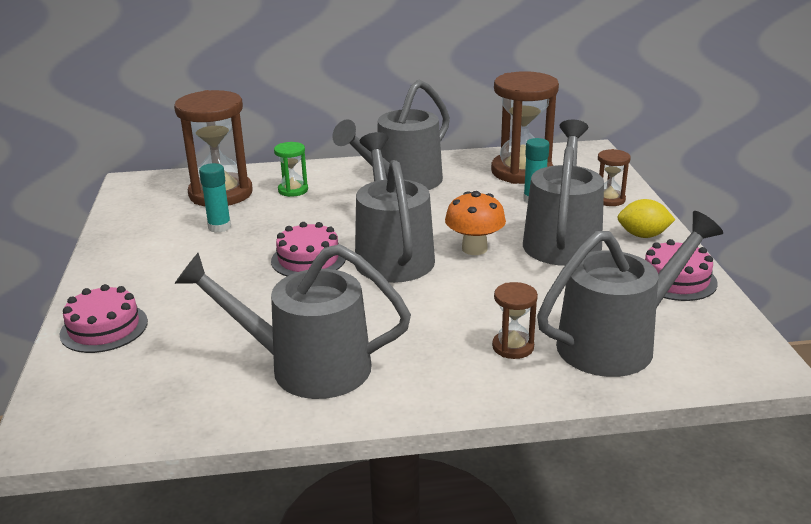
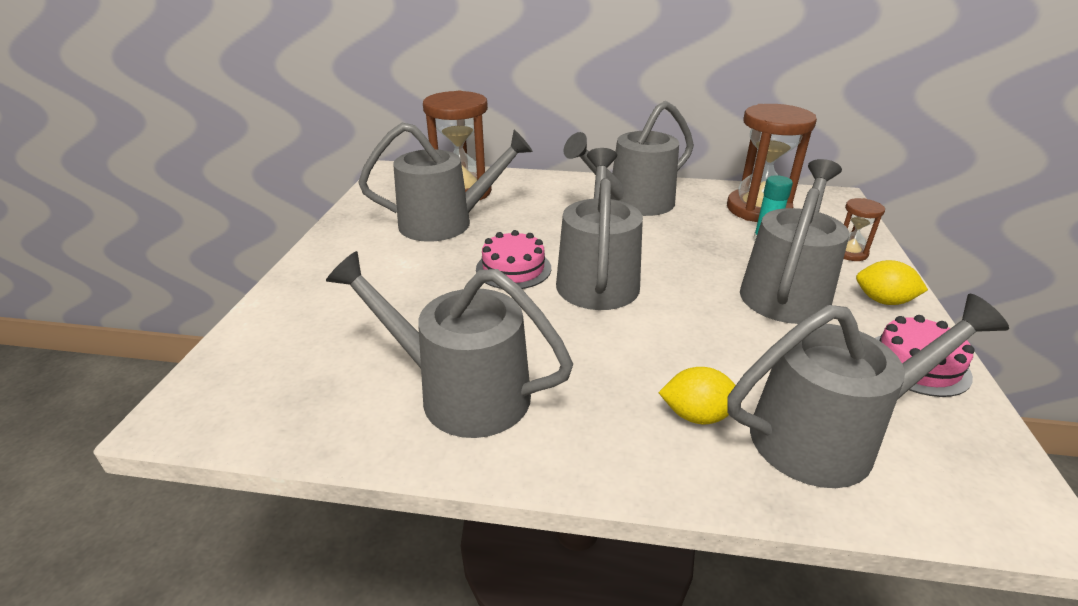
camera: 15 degrees right, 5 degrees up
pink cake [60,284,148,353] -> none
turquoise glue stick [199,163,231,233] -> grey watering can [358,123,533,242]
green hourglass [274,142,308,197] -> none
orange mushroom [445,191,506,255] -> none
brown hourglass [492,282,538,359] -> yellow lemon [658,367,736,424]

